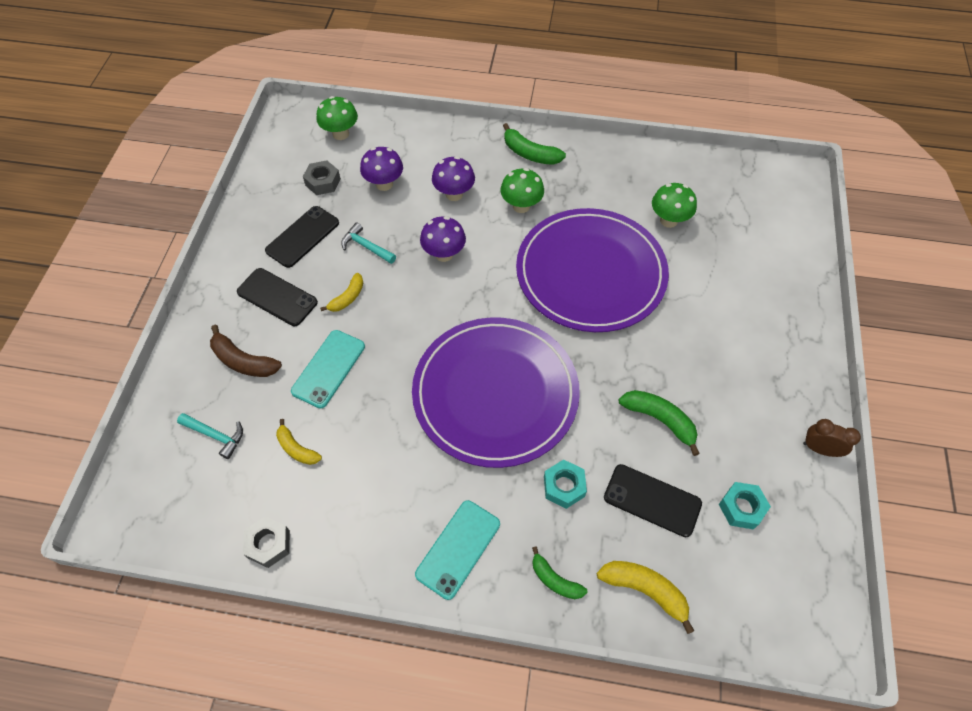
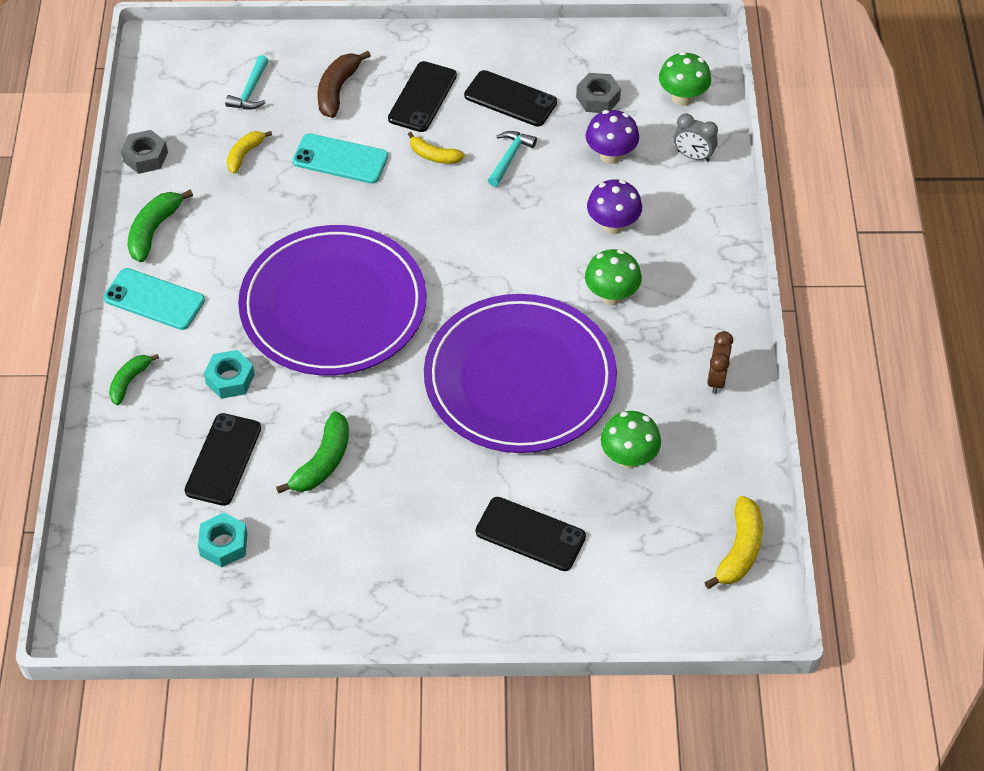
camera: 80 degrees right, 5 degrees down
purple mushroom [420,216,466,262] -> none
green banana [503,123,566,165] -> green banana moved to [128,189,193,262]
yellow banana [597,561,694,634] -> yellow banana moved to [704,496,763,589]
brown clock [803,419,861,457] -> brown clock moved to [707,331,733,394]
none -> black phone [476,497,586,571]
none -> grey clock [674,114,718,162]

